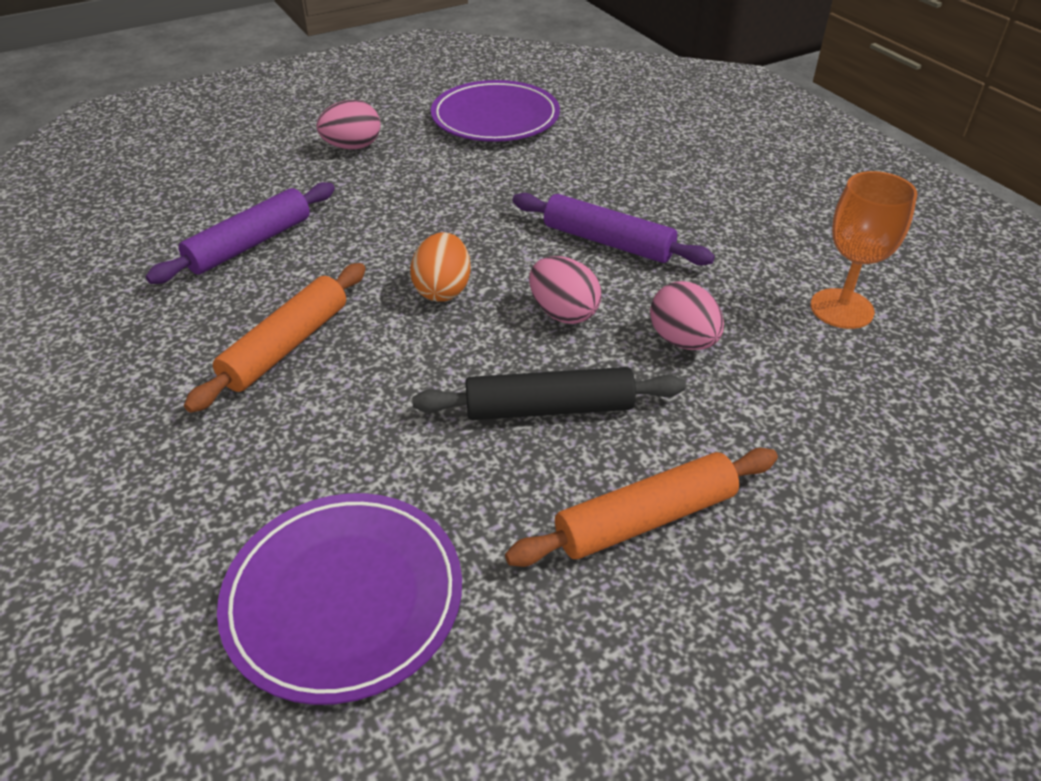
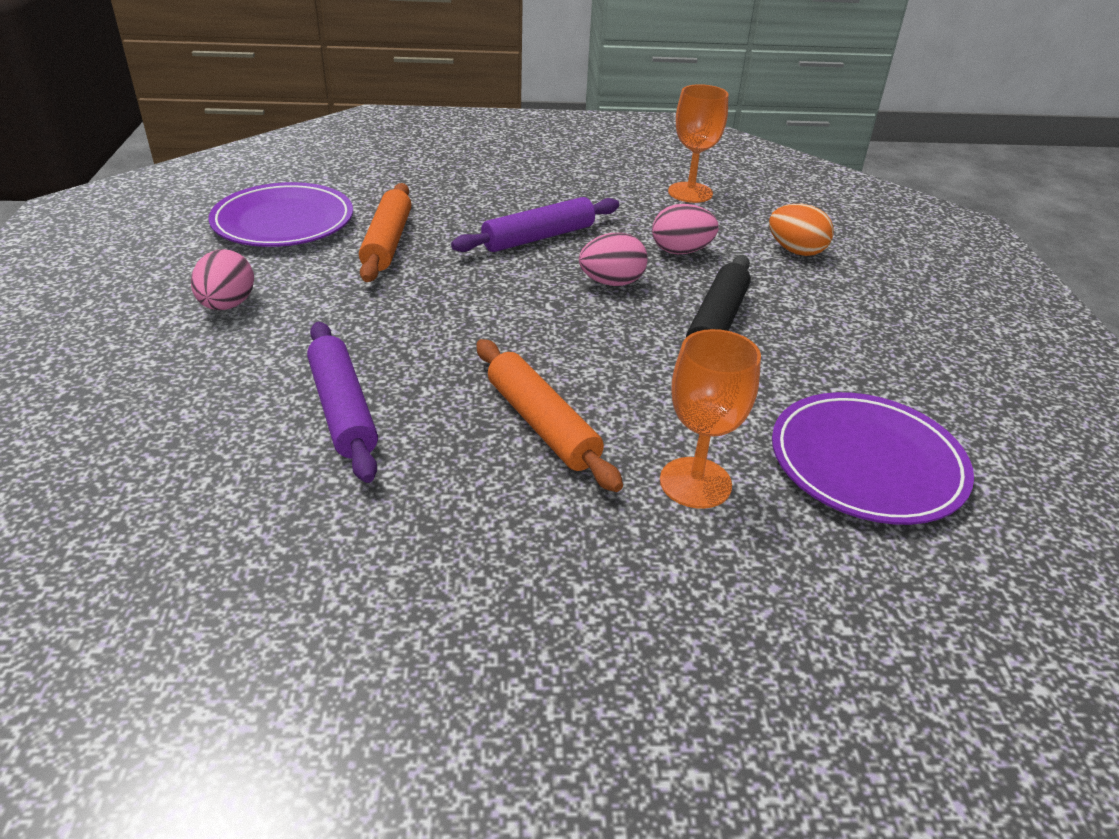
camera: 65 degrees left, 5 degrees down
orange egg [410,232,471,302] -> orange egg moved to [769,204,833,256]
orange rolling pin [505,448,778,567] -> orange rolling pin moved to [359,183,411,282]
none -> orange goblet [660,329,761,509]

